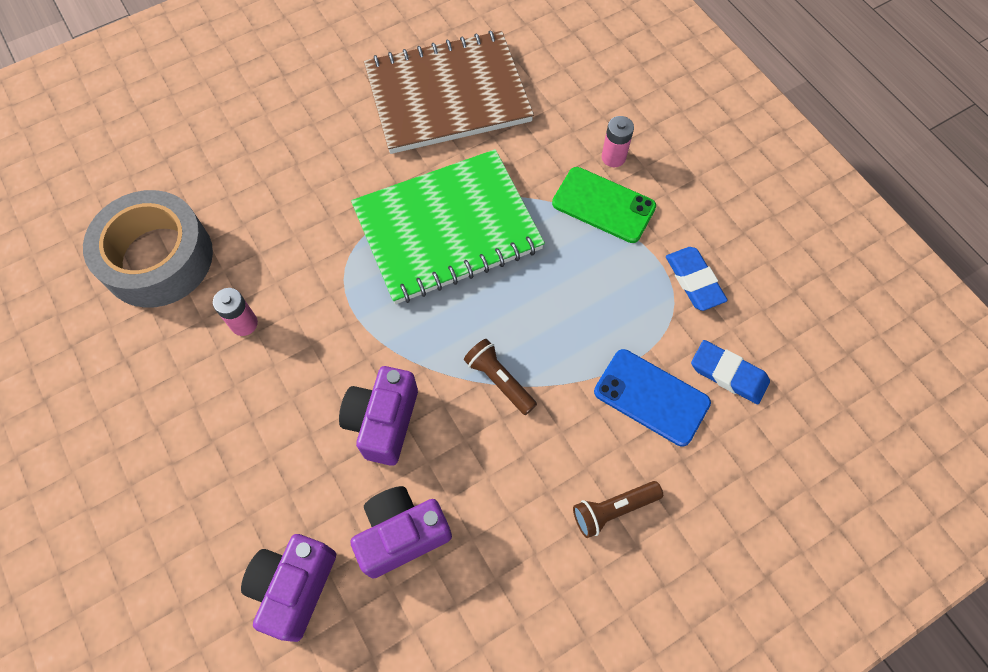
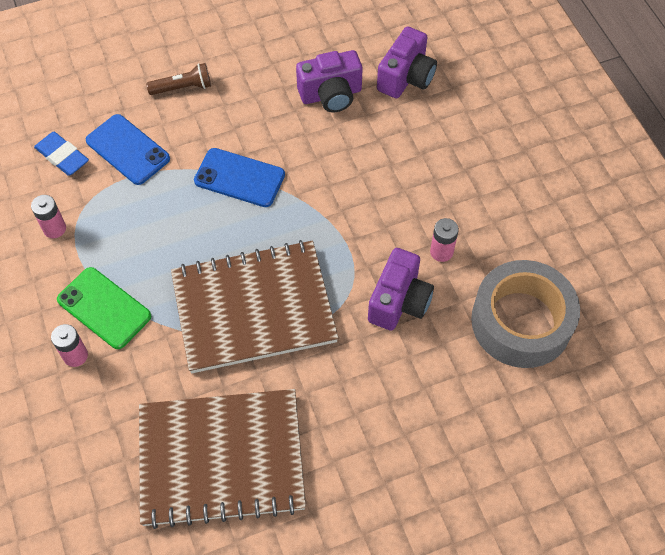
camera: 170 degrees left, 5 degrees down
purple camera [339,366,418,466] -> purple camera moved to [368,248,434,331]
green notebook [351,149,545,304] -> brown notebook [171,240,339,373]
brown flashlight [464,339,537,415] -> blue phone [194,148,285,207]
blue eraser [666,247,728,311] -> pink battery [31,195,66,238]

